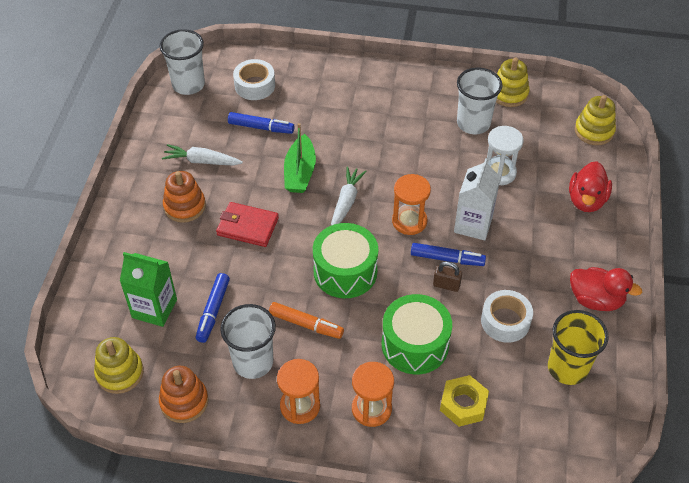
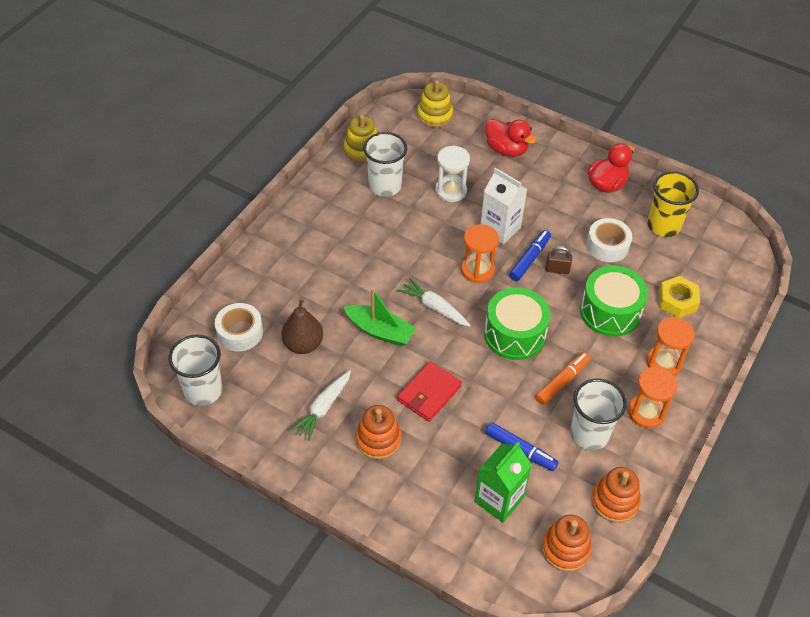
camera: 70 degrees left, 0 degrees up
yellow stacking toy [94,337,144,394] -> orange stacking toy [541,515,592,572]
blue marker [228,112,294,134] -> brown pear [281,300,323,354]
brown padlock [433,261,462,292] -> brown padlock turned 60 degrees clockwise [546,246,572,274]

